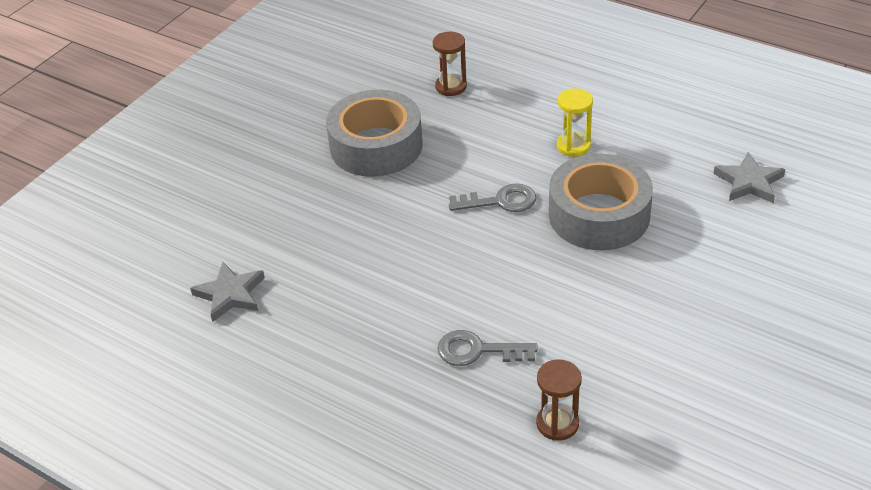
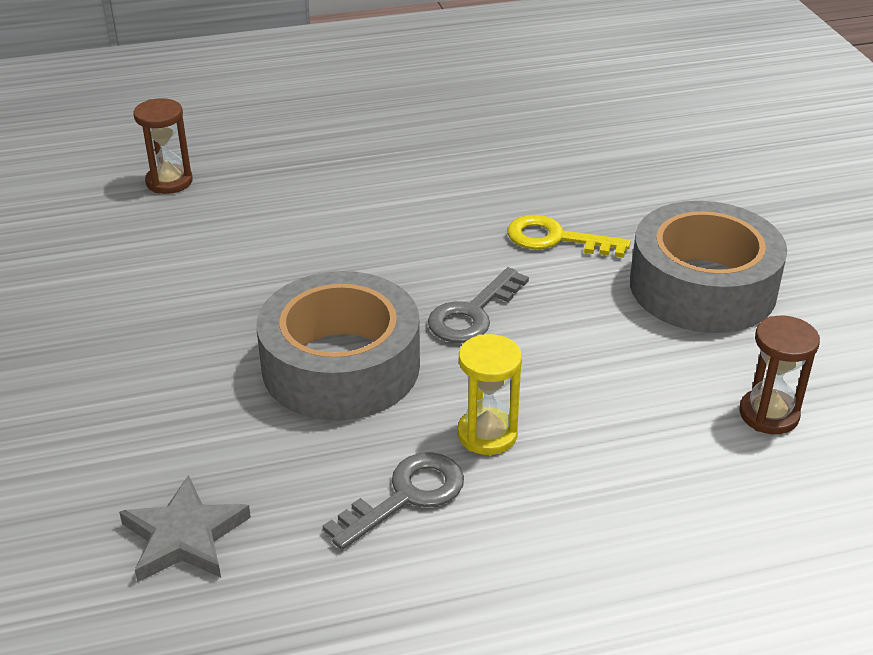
camera: 130 degrees right, 5 degrees down
grey star [190,262,265,322] -> none
grey key [437,330,538,366] -> grey key moved to [323,452,464,550]
none -> yellow key [507,215,631,258]

